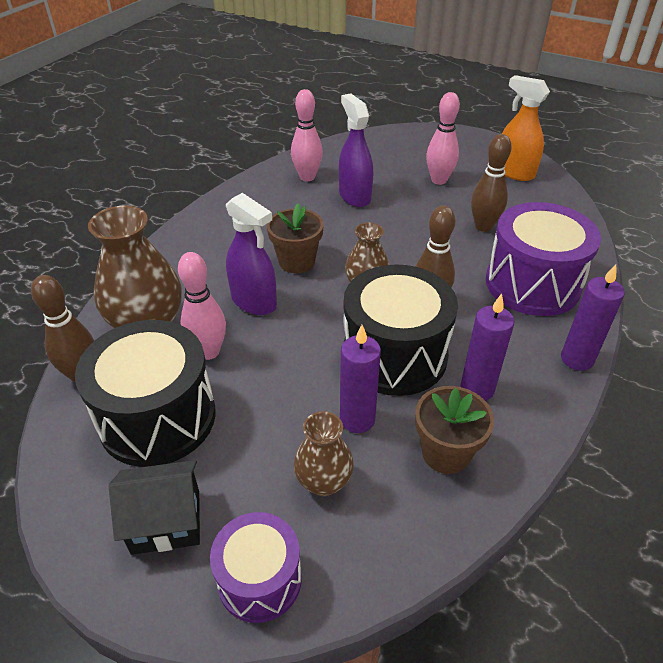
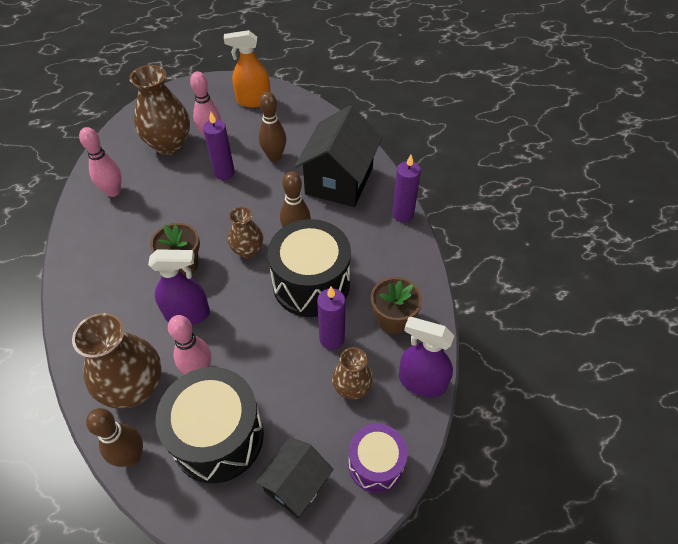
camera: 45 degrees left, 10 degrees up
purple spray bottle [339,93,373,207] -> purple spray bottle moved to [399,317,454,397]
purple candle [460,293,514,401] -> purple candle moved to [203,112,235,180]
purple drum [486,202,601,316] -> black house [295,105,382,207]
none -> brown vase [129,65,190,155]

